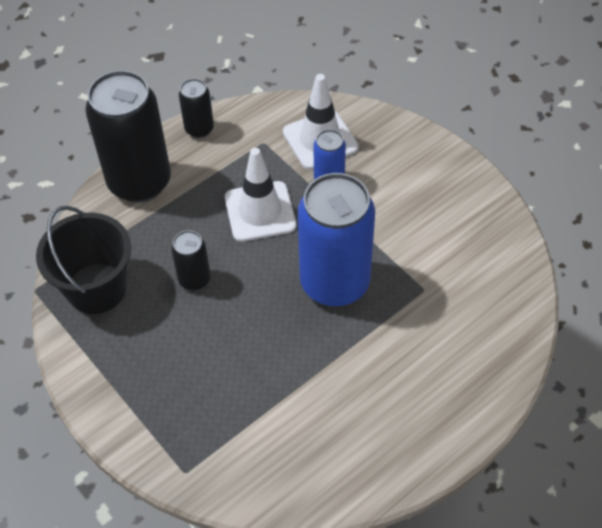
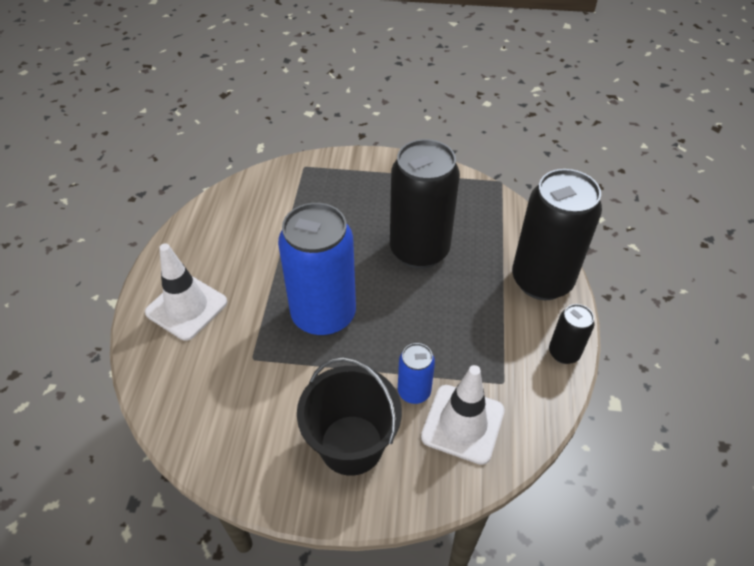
camera: 135 degrees right, 5 degrees down
black bucket [36,206,131,314] -> black bucket moved to [297,357,402,476]
black can [171,230,211,291] -> black can [390,139,460,269], size x2.11
white traffic cone [225,148,296,242] -> white traffic cone moved to [145,243,227,341]

